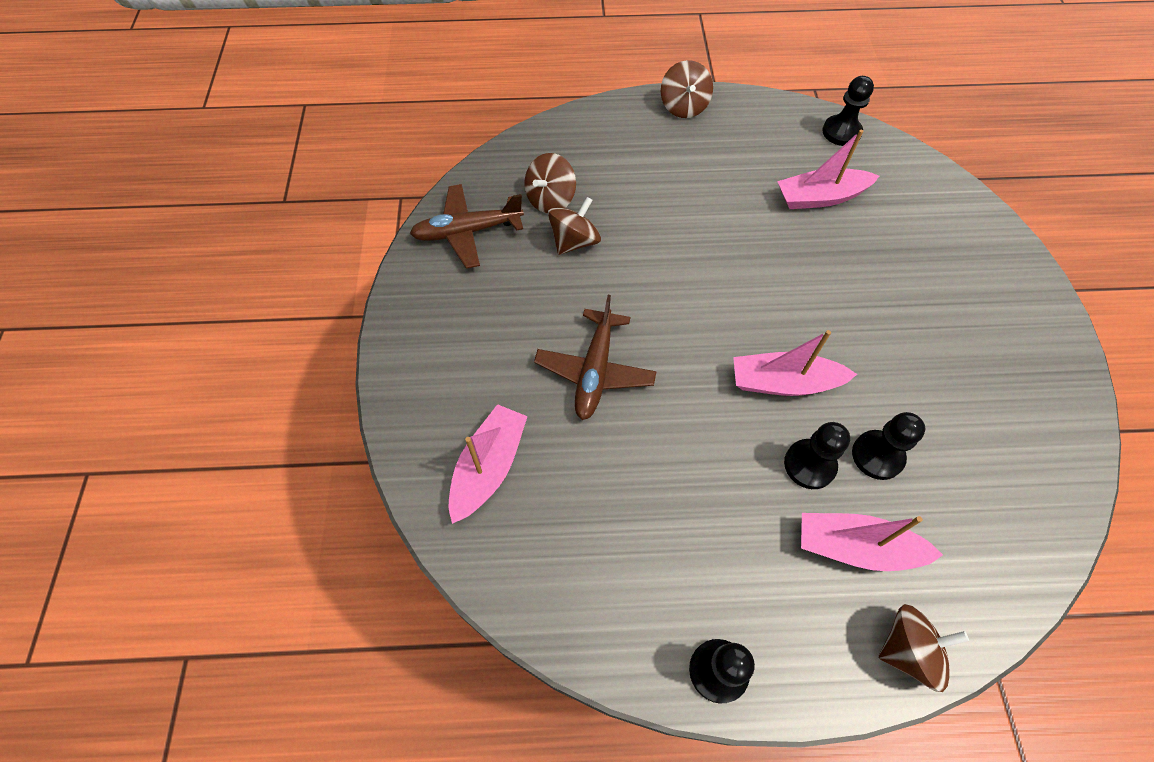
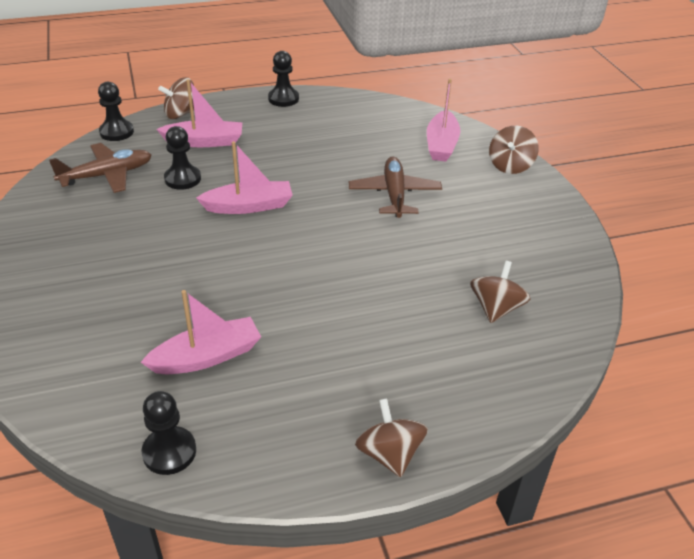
camera: 165 degrees right, 20 degrees down
brown plane [410,184,524,269] -> brown plane moved to [49,143,152,193]
brown spinning top [548,197,601,255] -> brown spinning top moved to [489,126,539,174]
black pawn [784,422,850,489] -> black pawn moved to [98,82,134,141]

